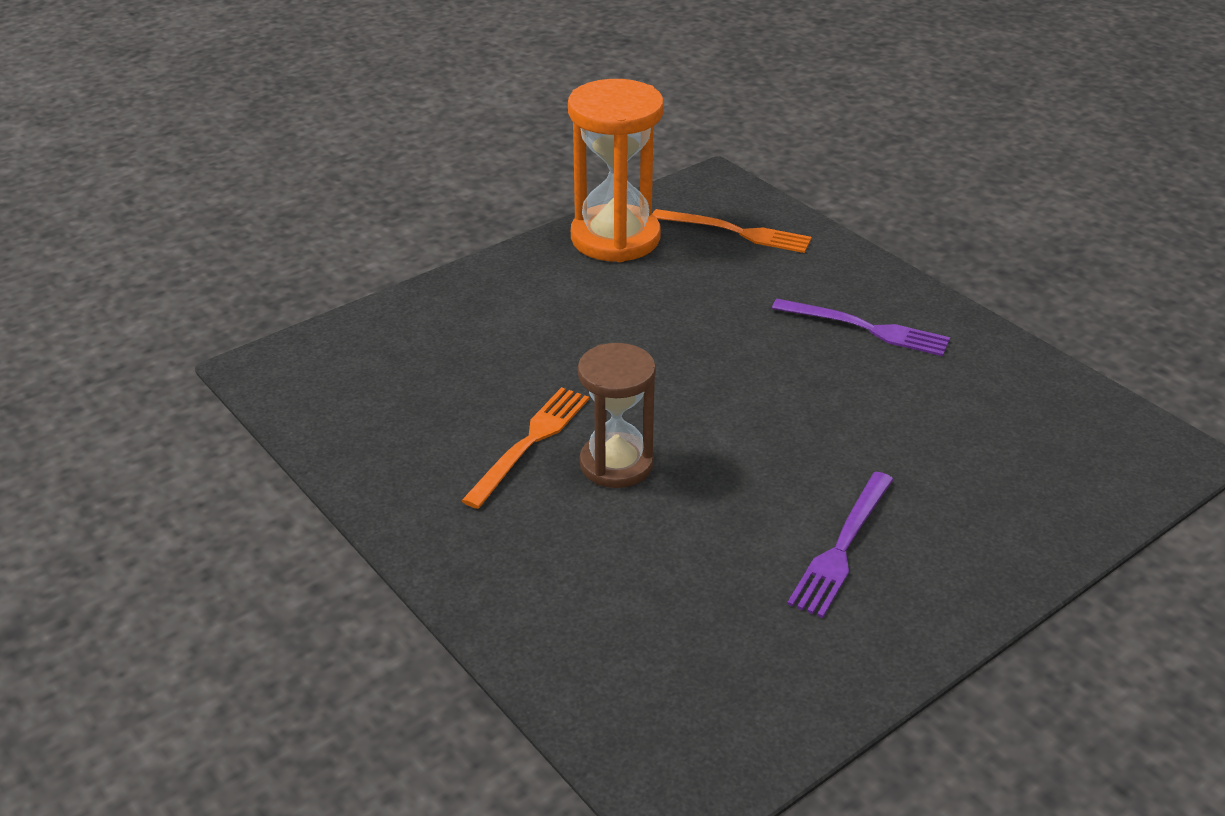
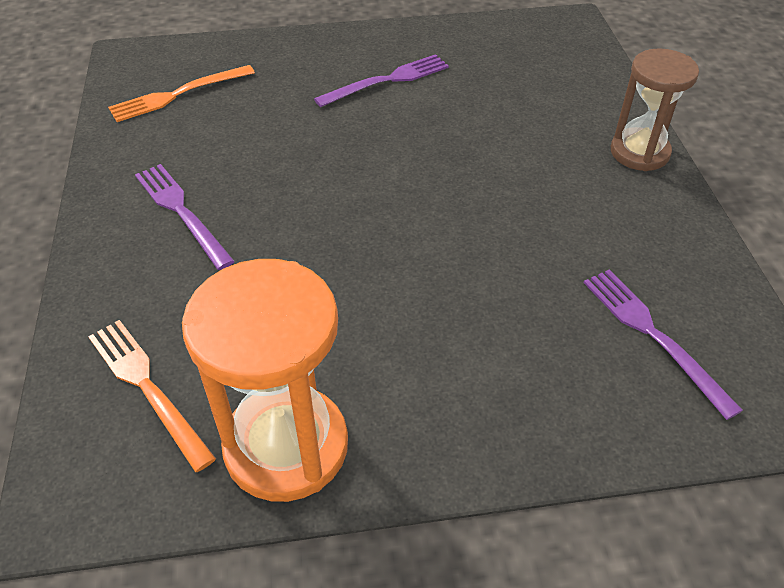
camera: 150 degrees left, 10 degrees up
orange fork [461,387,589,509] -> orange fork moved to [108,65,255,122]
brown hourglass [578,343,656,488] -> brown hourglass moved to [611,48,699,171]
none -> purple fork [584,270,743,420]

